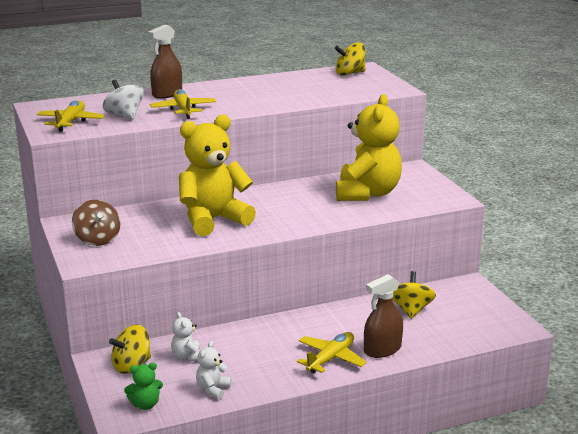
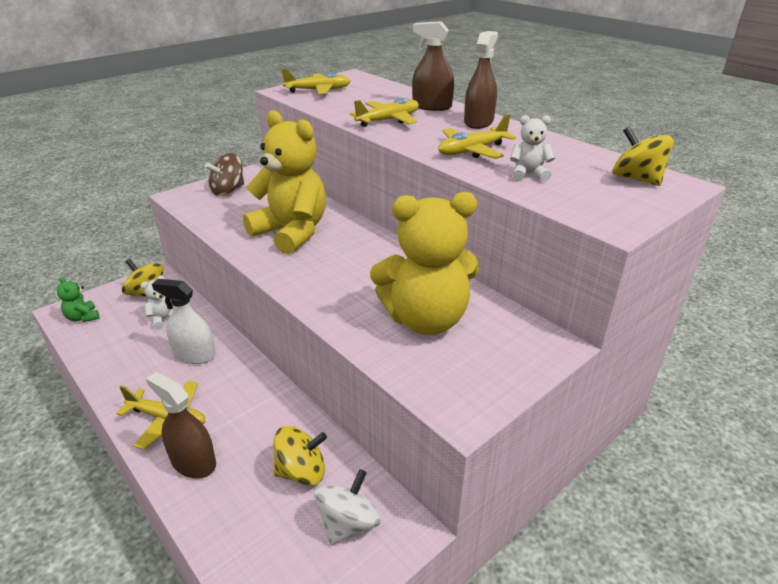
camera: 70 degrees right, 10 degrees up
white spinning top [103,80,144,119] -> white spinning top moved to [314,469,381,545]
white teddy bear [196,341,231,399] -> white teddy bear moved to [510,115,555,182]
none -> white spray bottle [152,279,216,364]
none -> yellow plane [438,114,516,159]
none -> brown spray bottle [464,31,498,129]

